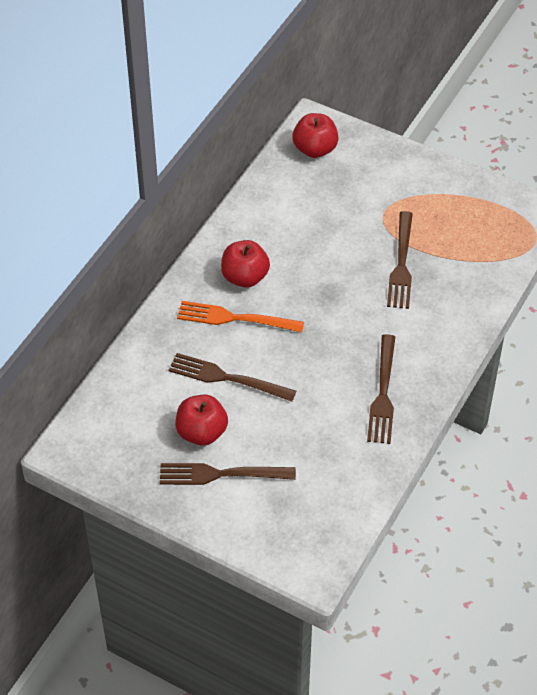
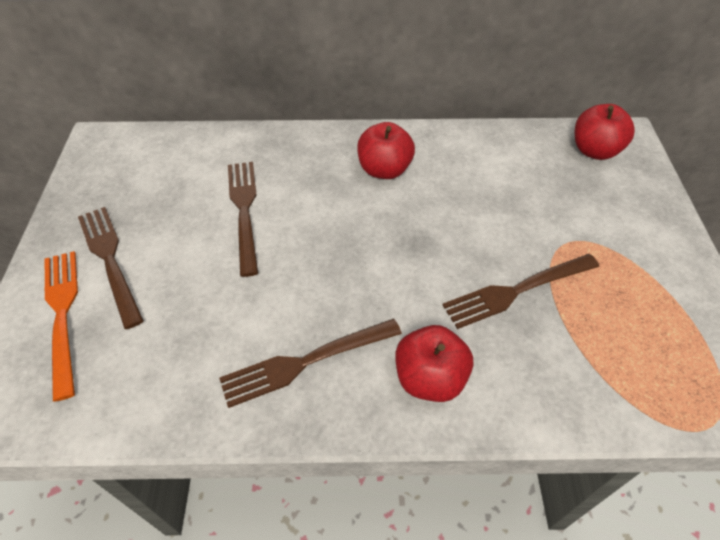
camera: 60 degrees right, 0 degrees up
red apple [176,395,228,446] -> red apple moved to [396,325,473,402]
orange fork [177,301,304,332] -> orange fork moved to [45,251,78,402]

